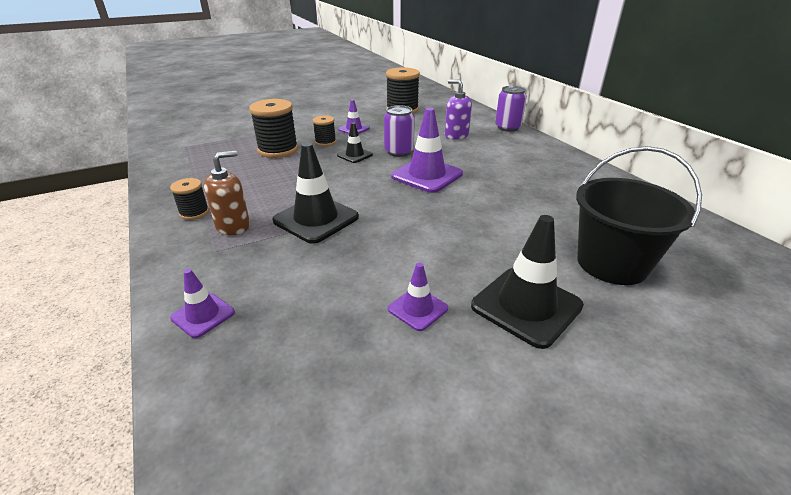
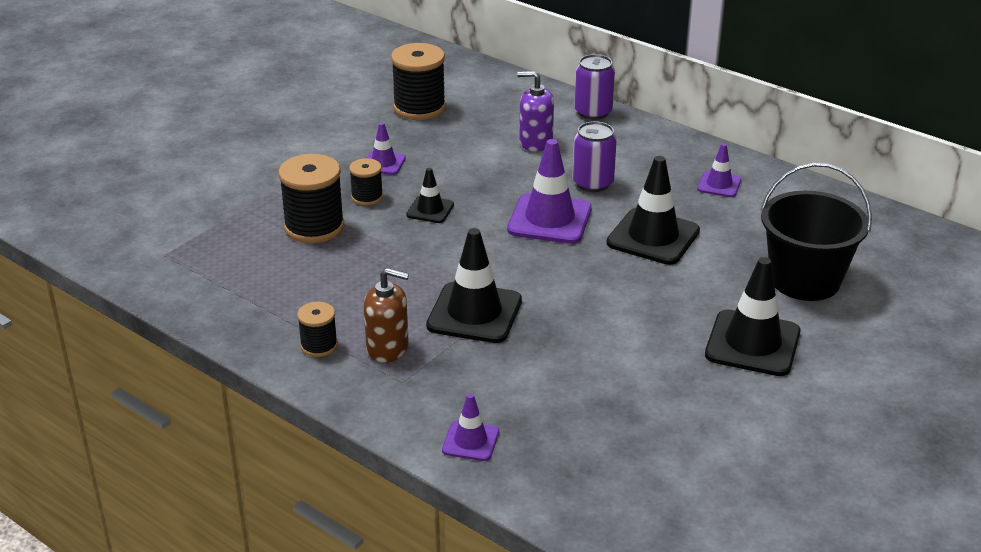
camera: 25 degrees left, 0 degrees up
brown soap dispenser [204,151,250,235] -> brown soap dispenser turned 75 degrees clockwise [364,268,409,363]
purple can [384,105,415,157] -> purple can moved to [572,121,617,192]
purple traffic cone [388,263,448,331] -> purple traffic cone moved to [697,143,741,197]
none -> black traffic cone [607,156,700,265]

